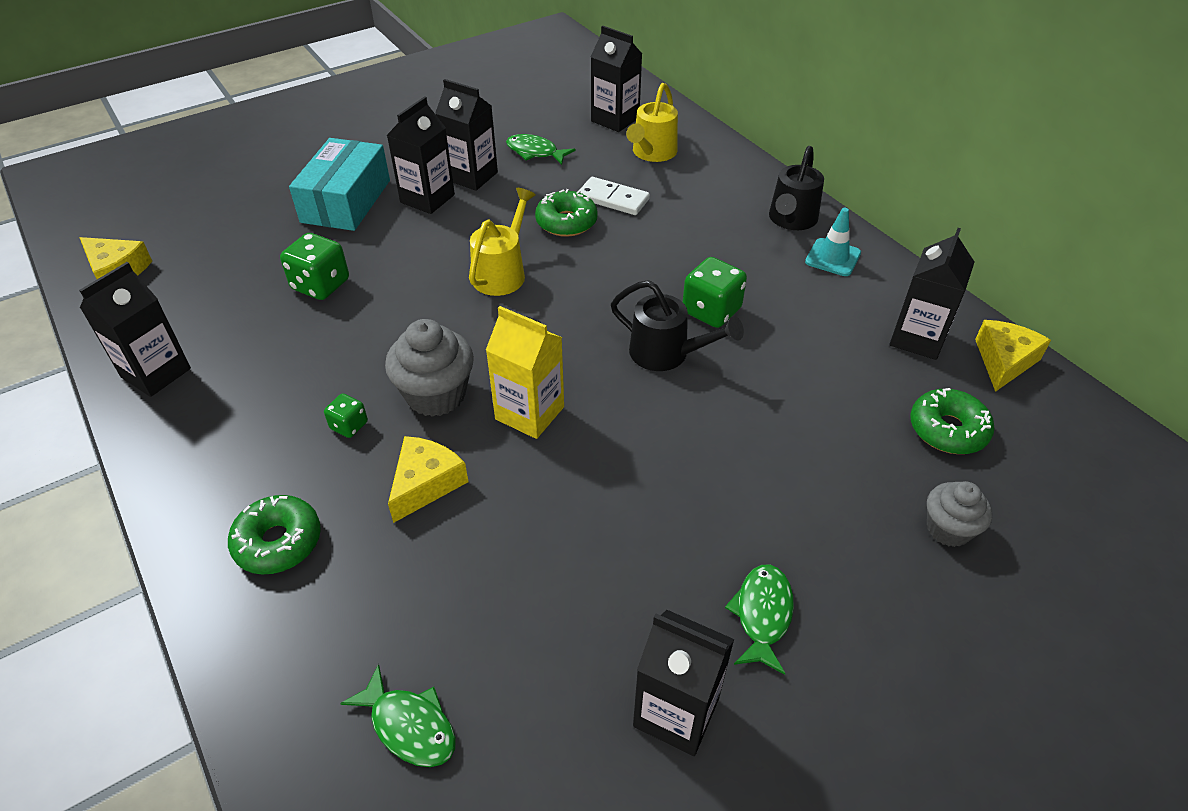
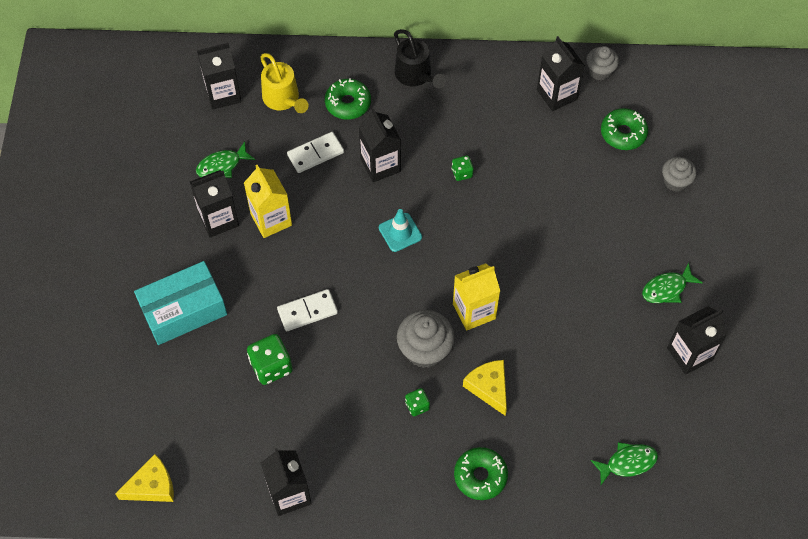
camera: 55 degrees left, 15 degrees up
turquoise box [289,138,390,231] -> turquoise box turned 75 degrees counterclockwise [134,261,227,345]
black carton [387,96,455,214] -> black carton moved to [359,108,401,182]
yellow watering can [469,188,536,296] -> none
green donut [535,189,598,237] -> green donut moved to [325,78,371,120]
black watering can [611,280,744,371] -> none
green dice [683,257,747,328] -> green dice [452,156,474,181], size x0.56
green fish [725,564,794,675] -> green fish turned 75 degrees counterclockwise [642,263,703,303]
turquoise traffic cone [805,208,861,276] -> turquoise traffic cone moved to [379,209,422,252]
yellow cheese [975,320,1051,392] -> grey cupcake [586,46,619,81]
none -> yellow carton [244,165,292,238]
none -> white domino [277,289,338,331]

